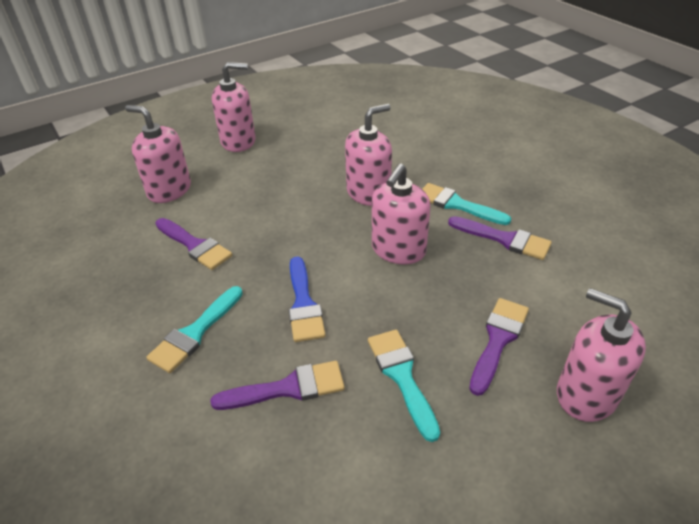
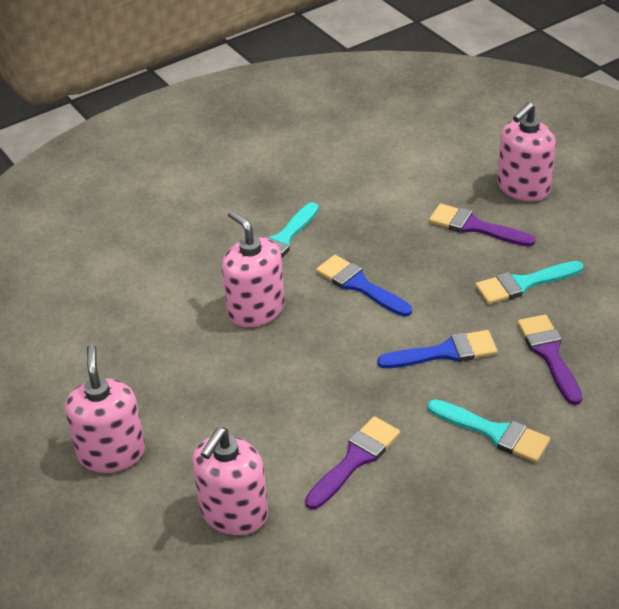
camera: 90 degrees left, 0 degrees up
pink soap dispenser [372,164,430,264] -> blue brush [316,255,412,317]
purple brush [448,216,552,260] -> none

